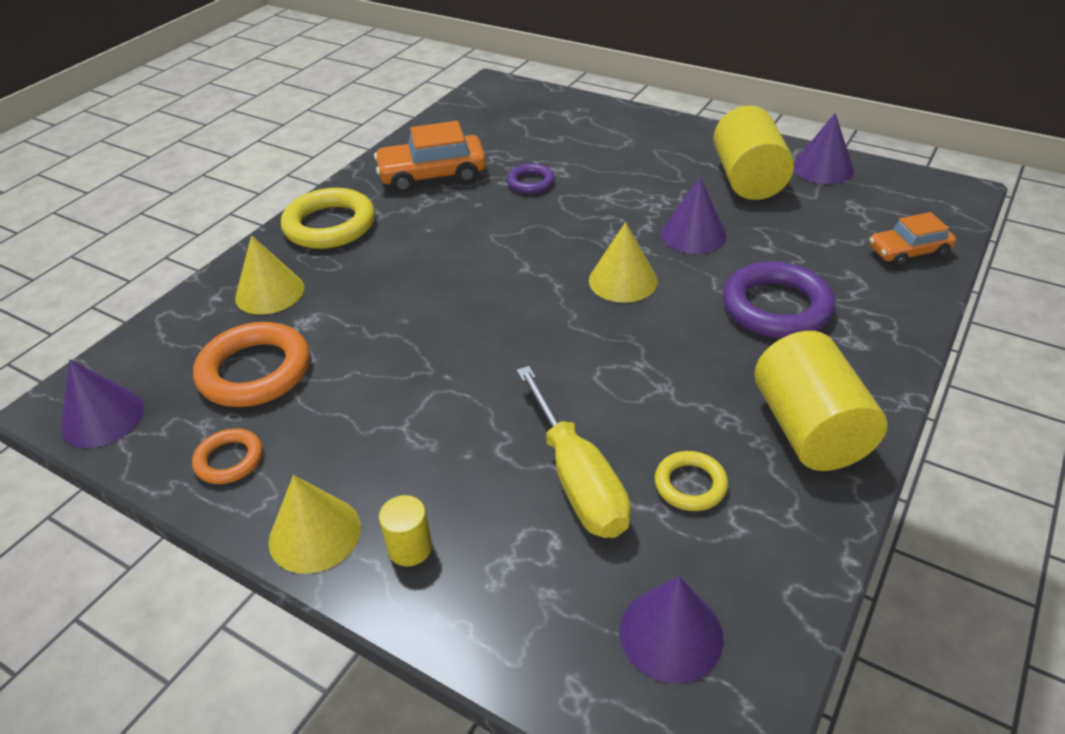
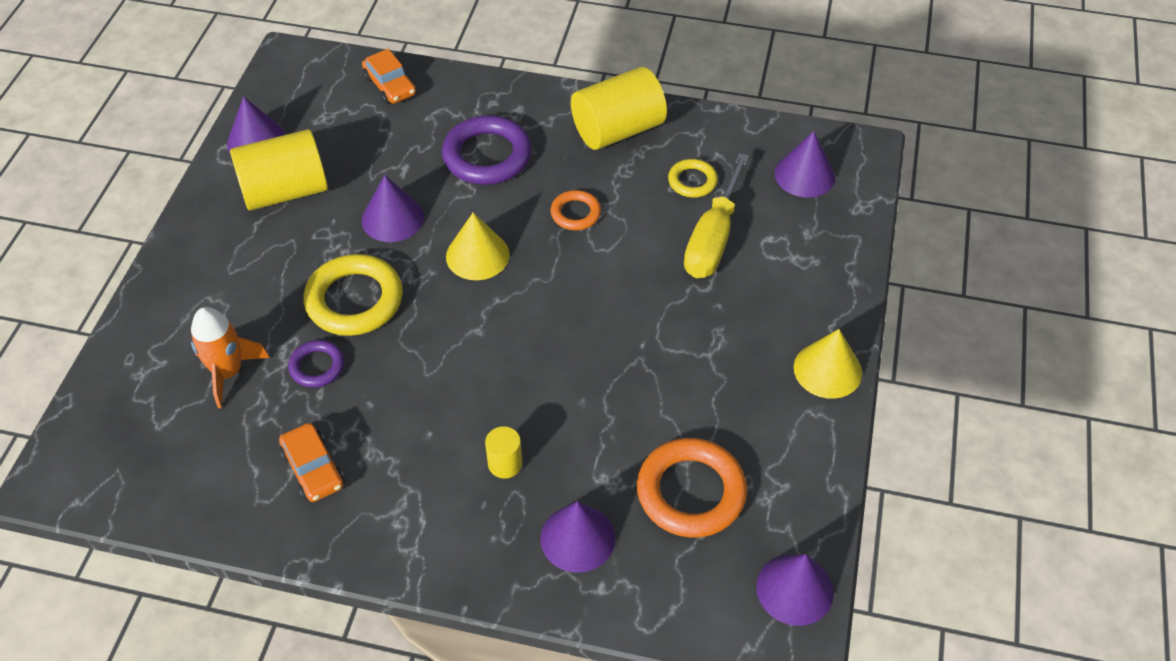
camera: 110 degrees left, 10 degrees up
orange ring [192,428,263,484] -> orange ring moved to [551,190,601,230]
yellow cone [235,235,304,315] -> purple cone [540,501,615,573]
yellow ring [281,188,375,249] -> yellow ring moved to [304,254,403,336]
orange car [374,121,486,192] -> orange car [279,423,345,502], size x0.63
yellow cylinder [379,495,432,566] -> yellow cylinder moved to [485,426,522,479]
yellow screwdriver [517,366,631,538] -> yellow screwdriver turned 150 degrees clockwise [684,153,749,278]
none -> orange rocket [191,307,270,408]

